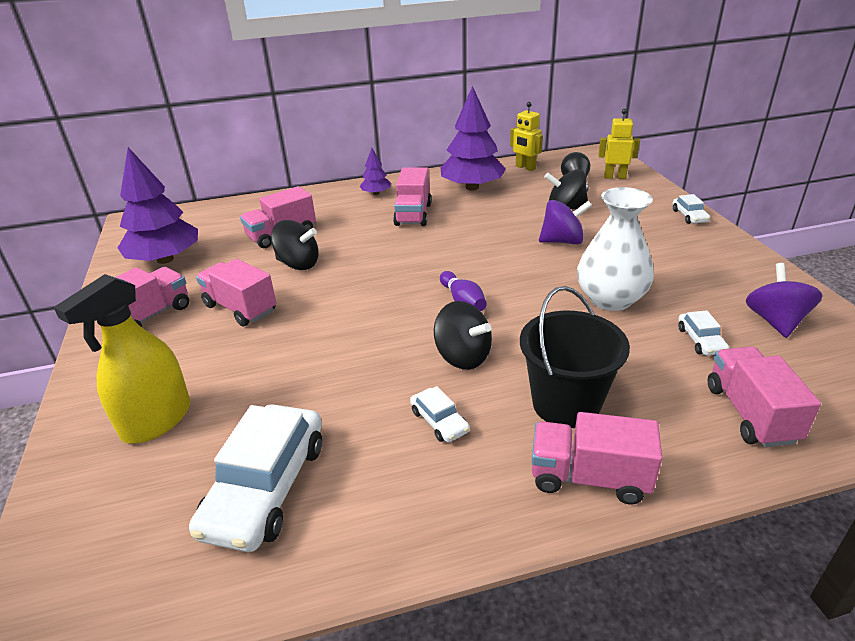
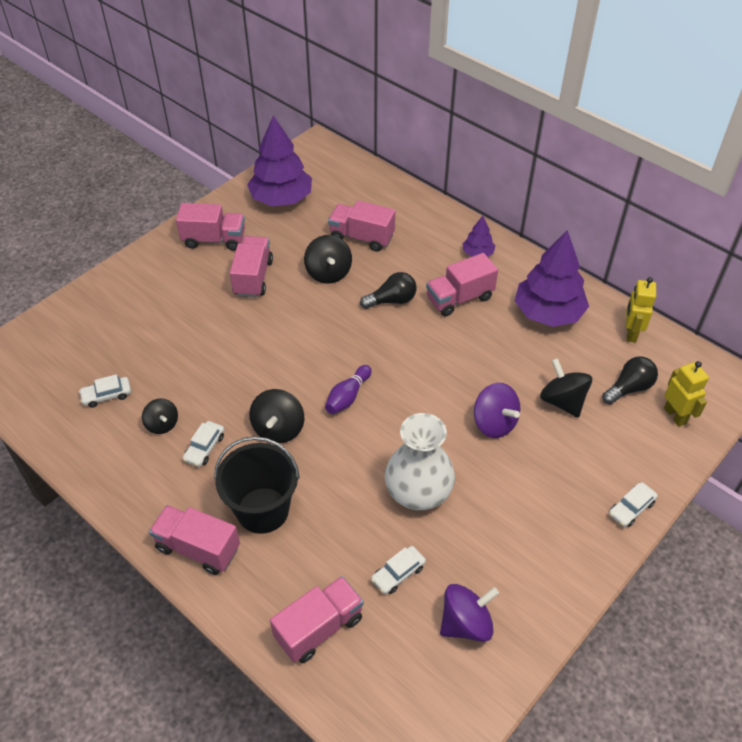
camera: 55 degrees right, 15 degrees up
yellow spray bottle [54,274,191,443] -> none
white car [189,404,322,552] -> white car [79,374,131,408], size x0.47
pink truck [532,412,662,504] -> pink truck turned 45 degrees counterclockwise [149,505,240,575]
none -> black spinning top [142,398,178,434]
none -> black light bulb [360,272,417,309]

